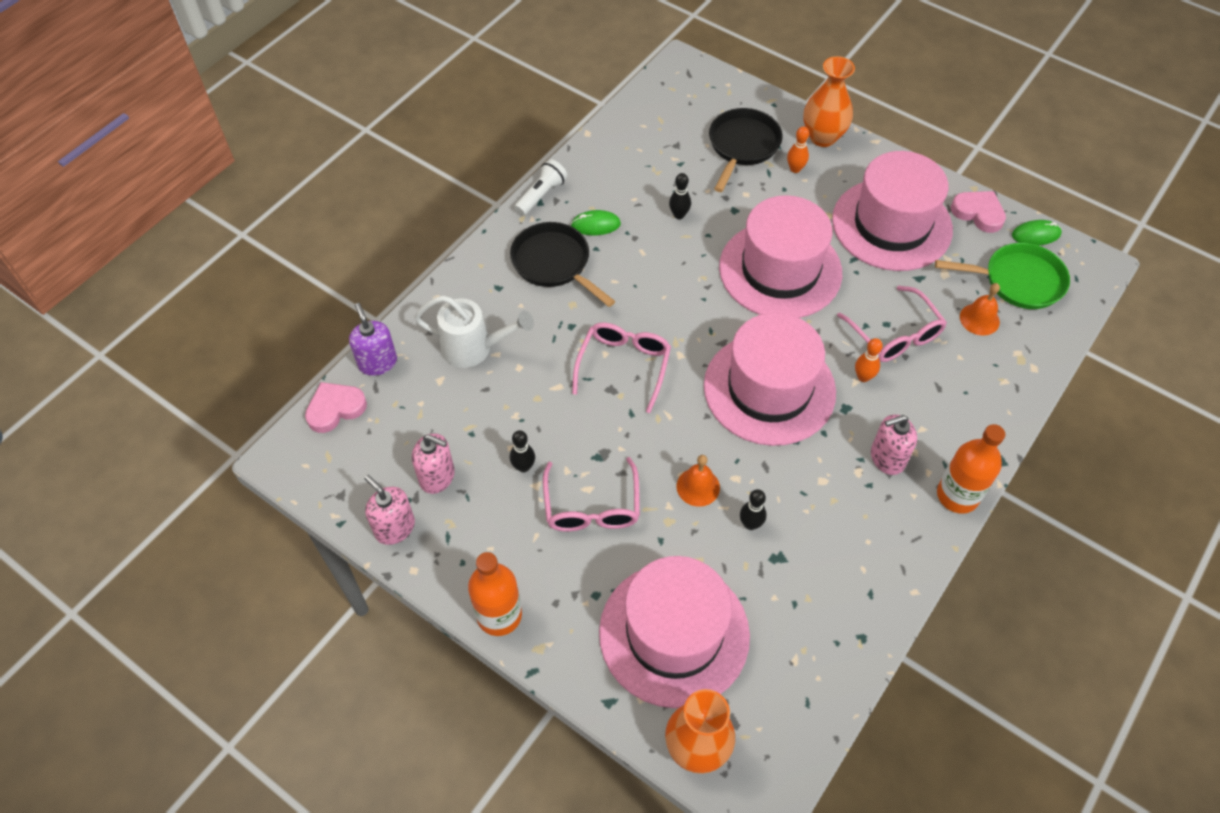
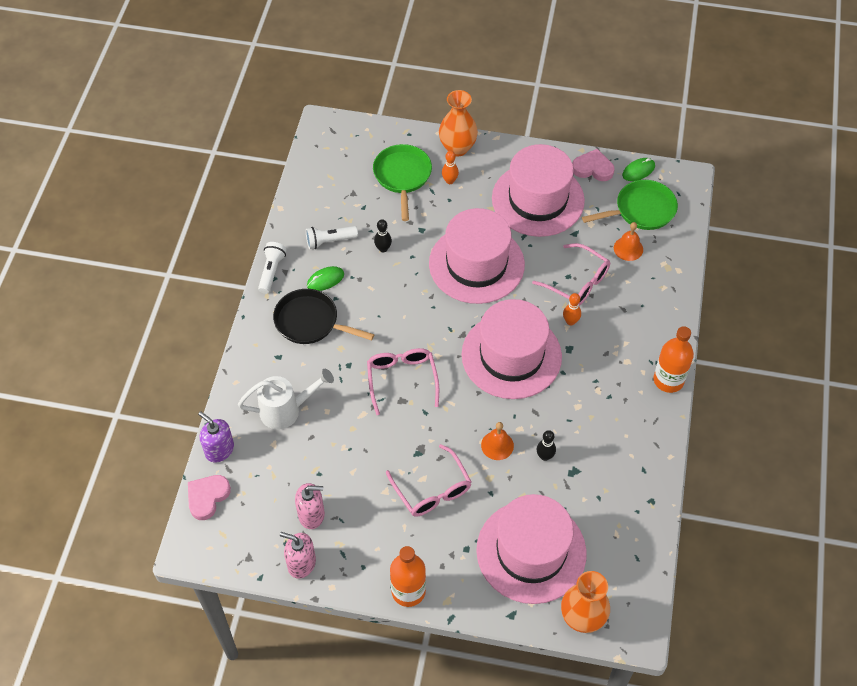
camera: 25 degrees left, 0 degrees up
black bowling pin [510,430,535,473] -> none
black pan [709,108,783,192] -> green pan [373,144,432,221]
pink soap dispenser [871,415,917,475] -> none
none -> white flashlight [306,226,358,249]

